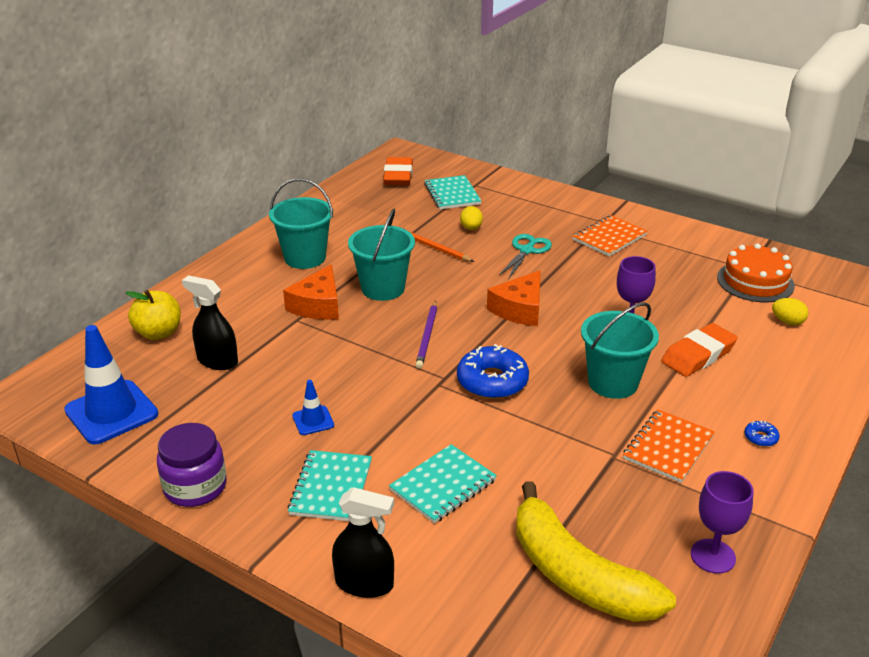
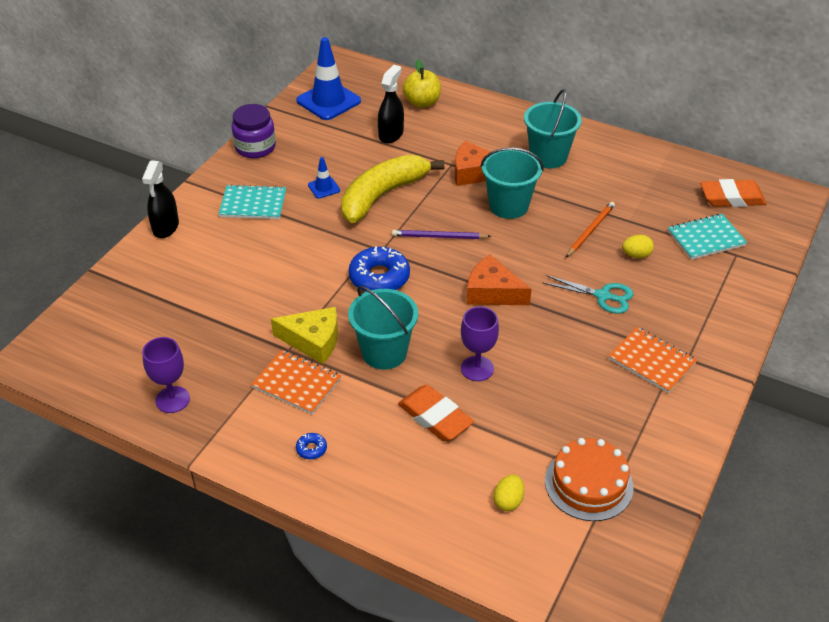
camera: 85 degrees right, 10 degrees up
turquoise notebook [389,444,497,524] -> none
yellow banana [516,481,676,622] -> yellow banana moved to [341,154,445,223]
none -> yellow cheese [271,307,338,364]

